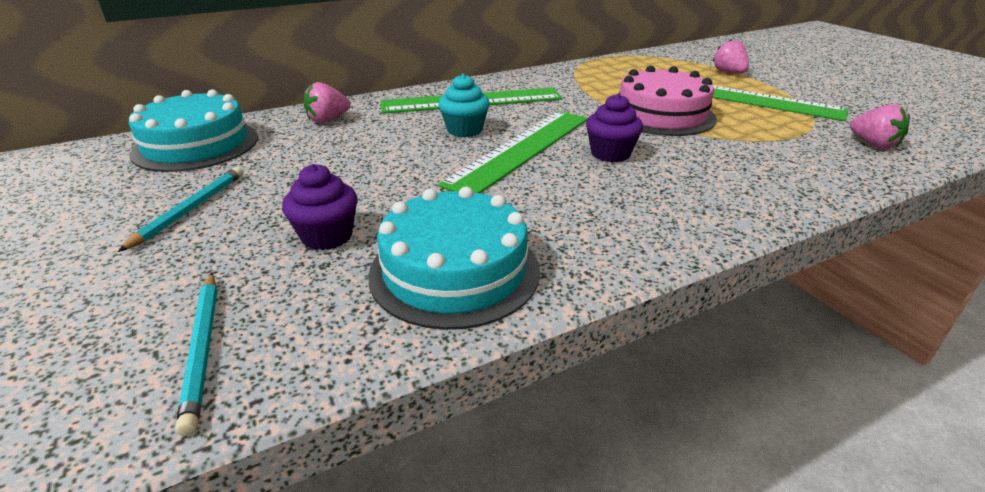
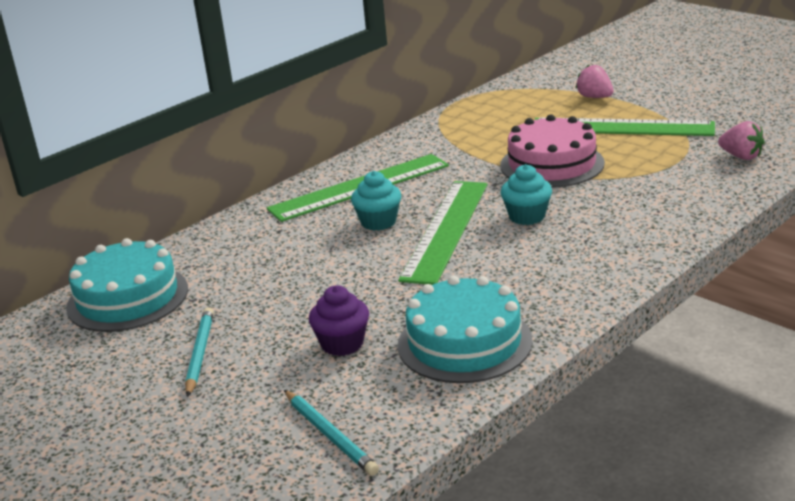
camera: 15 degrees left, 5 degrees down
pink strawberry [304,82,350,123] -> none
purple cupcake [586,94,643,162] -> turquoise cupcake [500,164,552,225]

